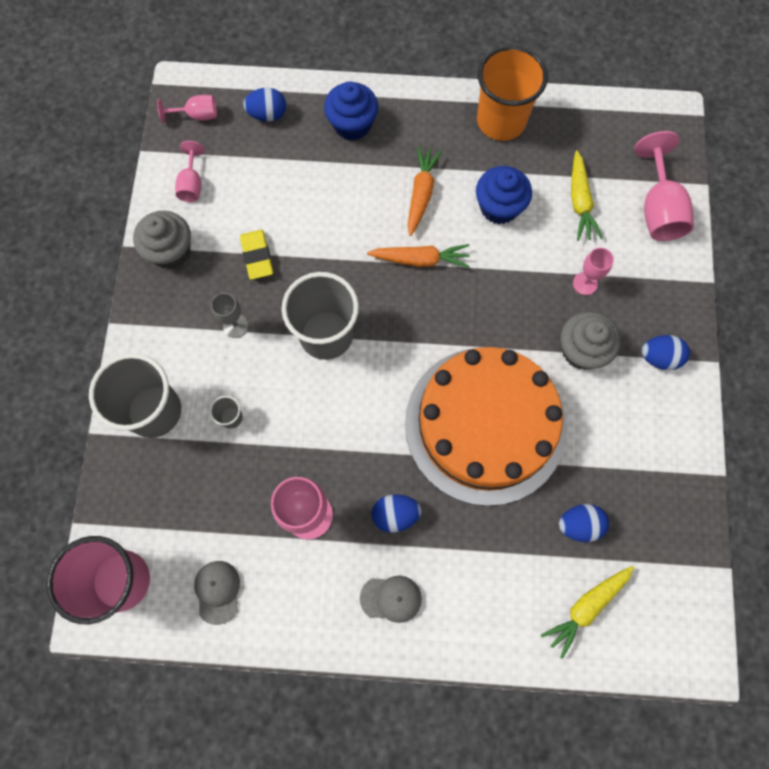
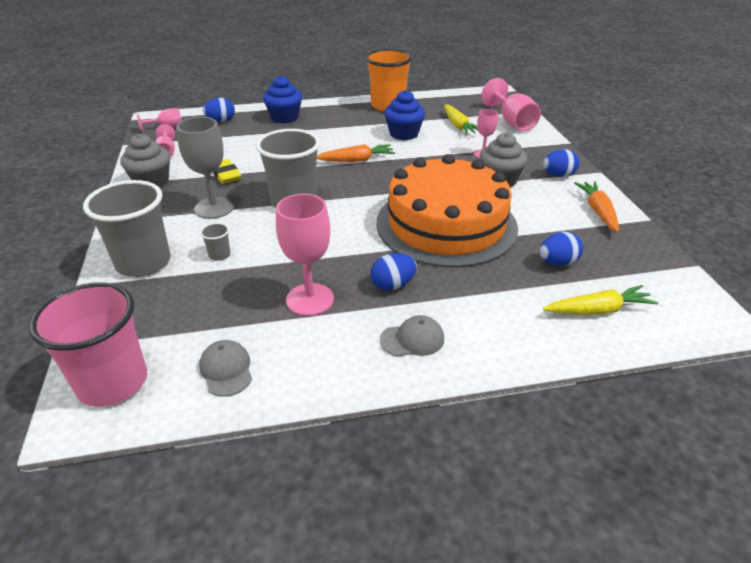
camera: 15 degrees left, 35 degrees down
grey goblet [211,293,248,338] -> grey goblet [176,117,234,219], size x1.76
orange carrot [408,146,442,236] -> orange carrot moved to [574,182,619,232]
yellow carrot [541,566,634,659] -> yellow carrot turned 135 degrees counterclockwise [543,285,658,315]

